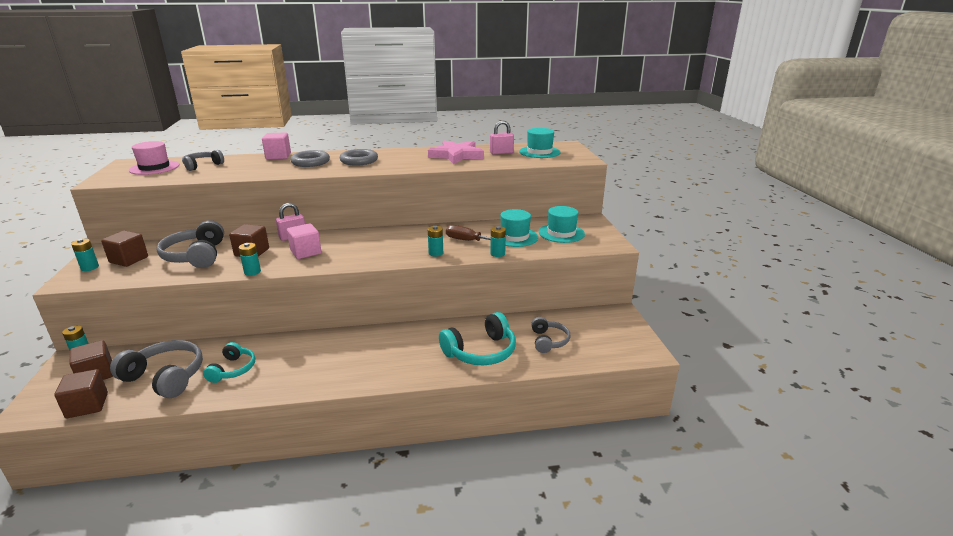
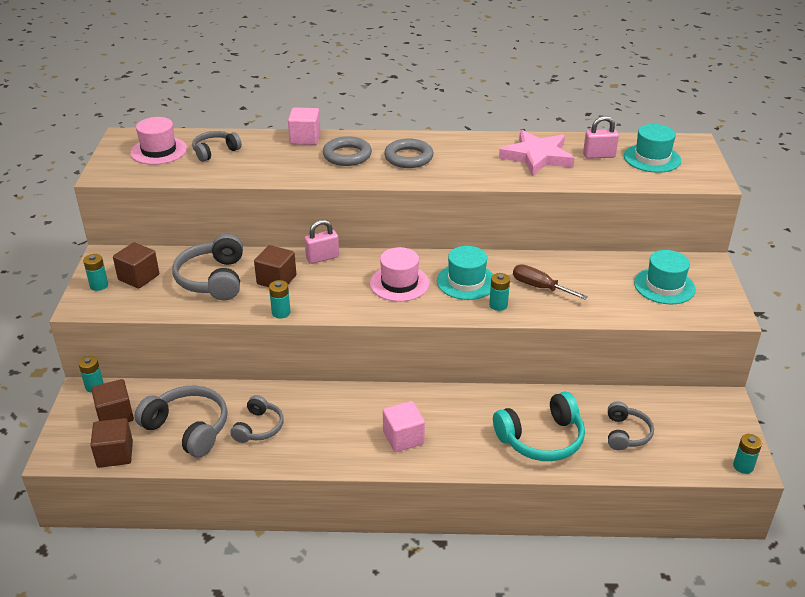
camera: 10 degrees right, 10 degrees up
turquoise headphones [203,342,255,383] -> grey headphones [230,395,284,443]
pink cube [287,223,322,259] -> pink cube moved to [383,401,425,452]
turquoise battery [490,226,506,257] -> turquoise battery moved to [733,434,762,474]
turquoise hat [500,209,538,247] -> turquoise hat moved to [437,246,494,300]
none -> pink hat [370,247,430,302]

